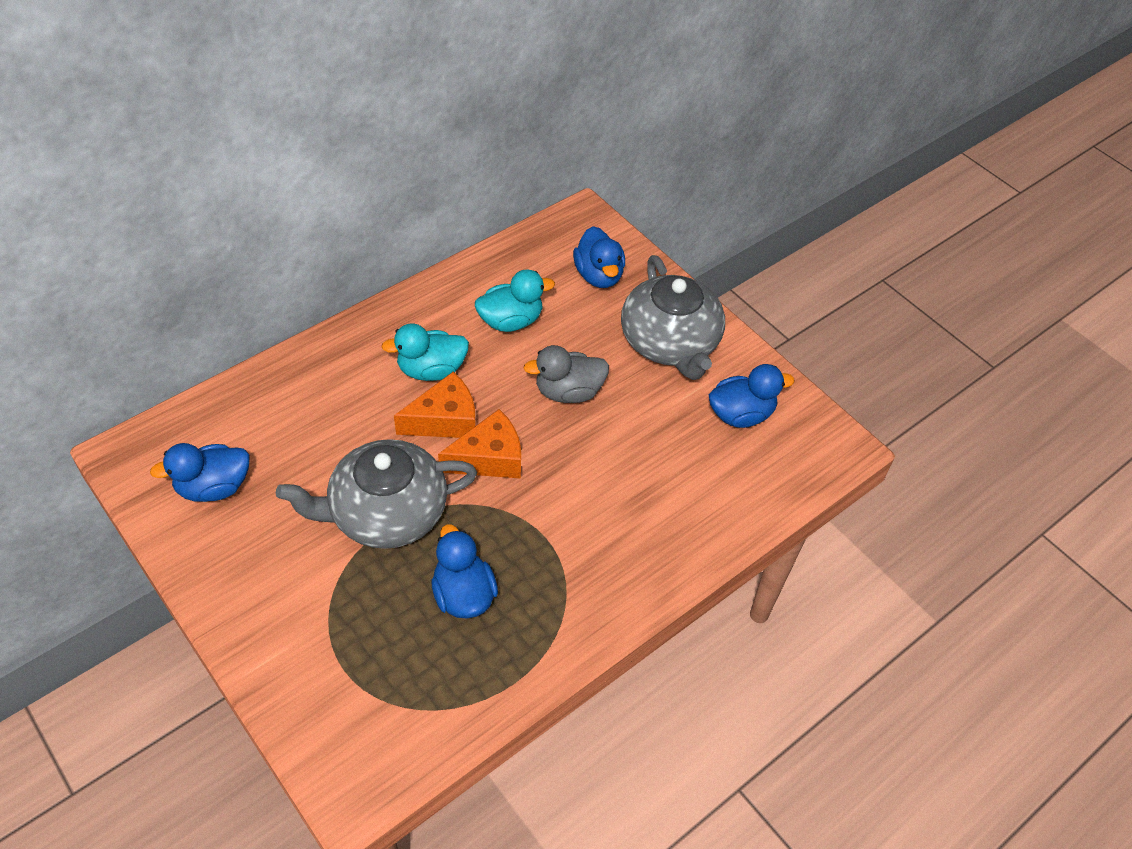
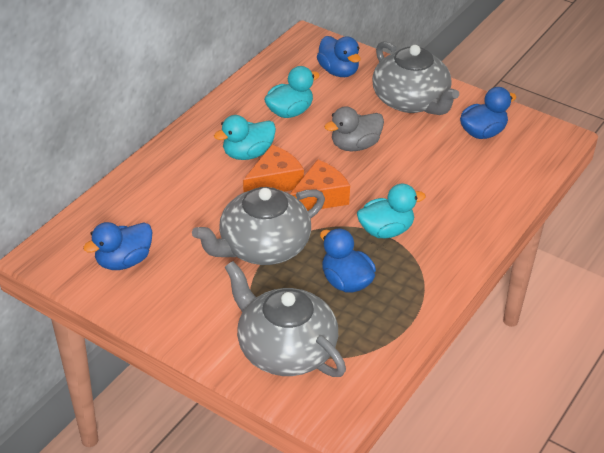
camera: 15 degrees left, 10 degrees down
none -> grey teapot [225,261,346,377]
none -> turquoise duck [357,183,426,238]

